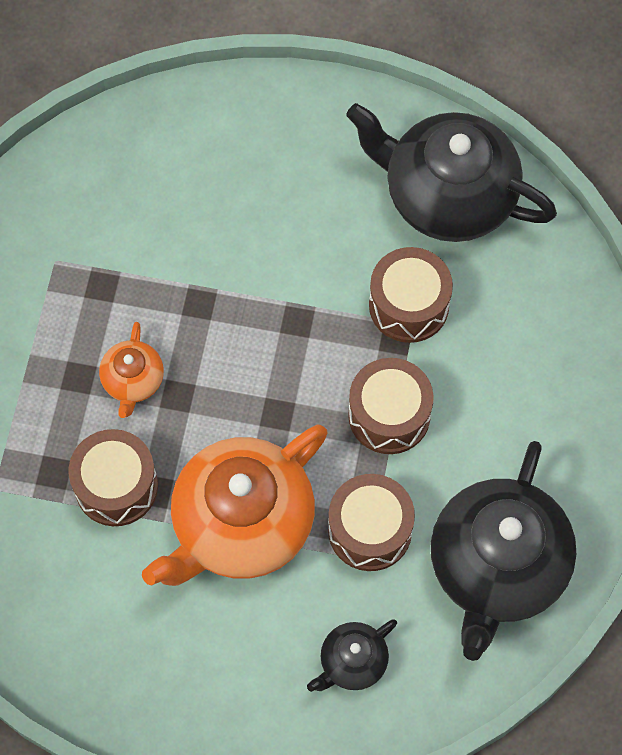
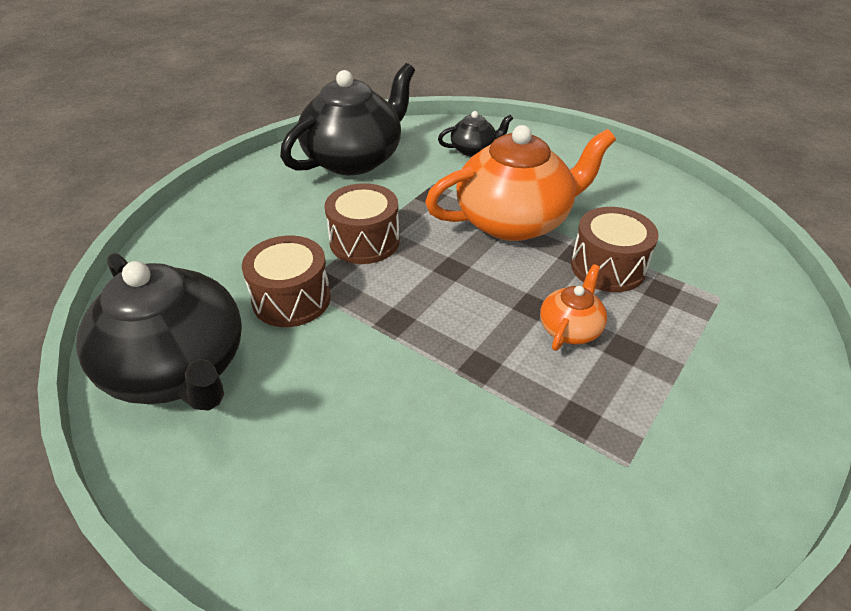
camera: 155 degrees left, 25 degrees down
brown drum [328,474,415,571] -> none

